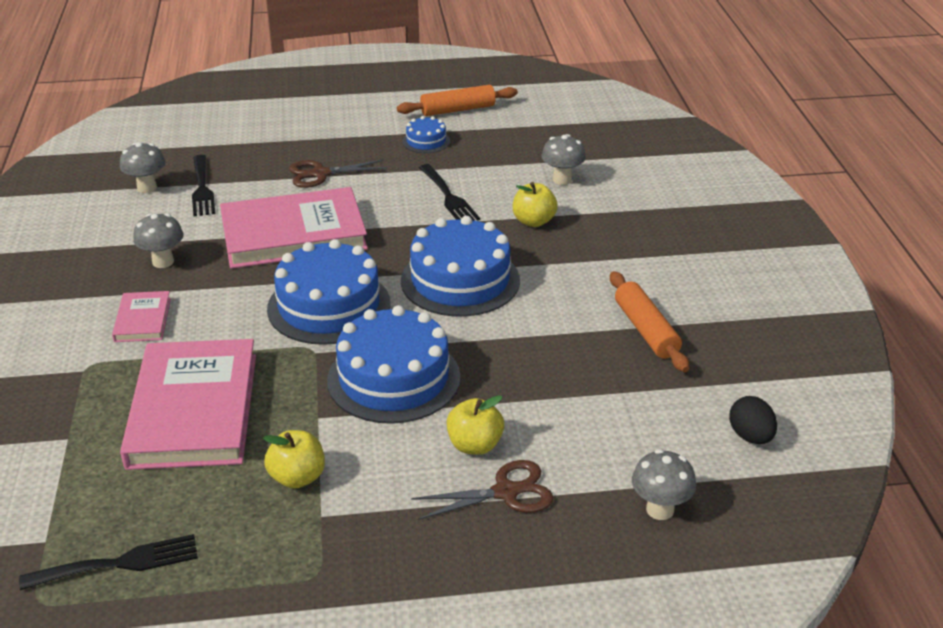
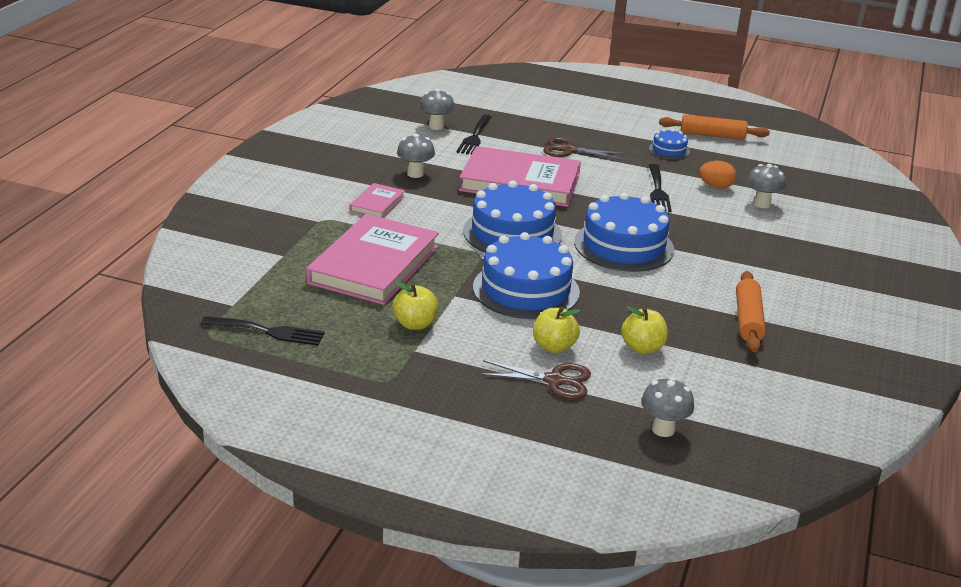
camera: 25 degrees right, 5 degrees down
yellow apple [513,182,558,227] -> yellow apple moved to [621,306,668,354]
black egg [729,396,777,444] -> none
none -> orange egg [699,161,736,189]

